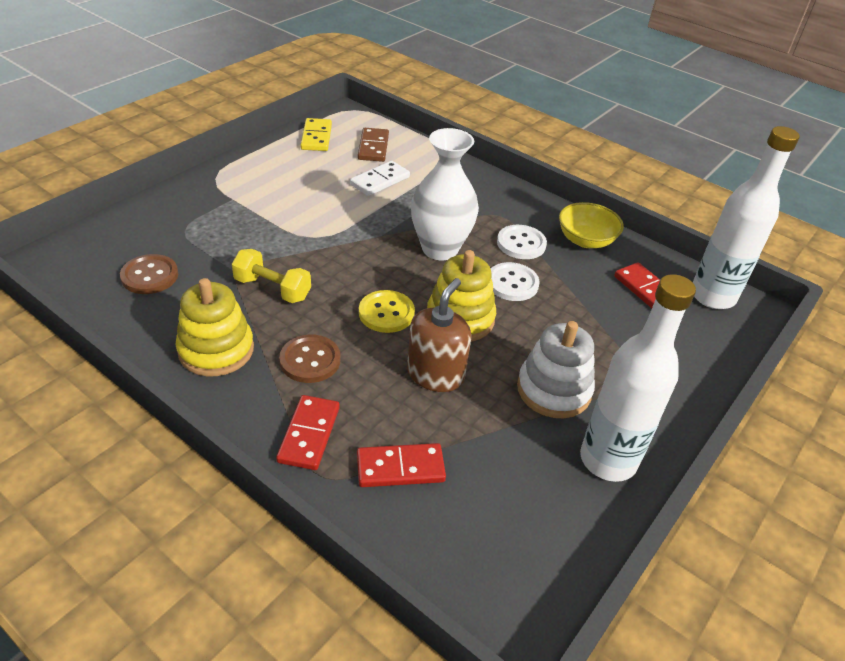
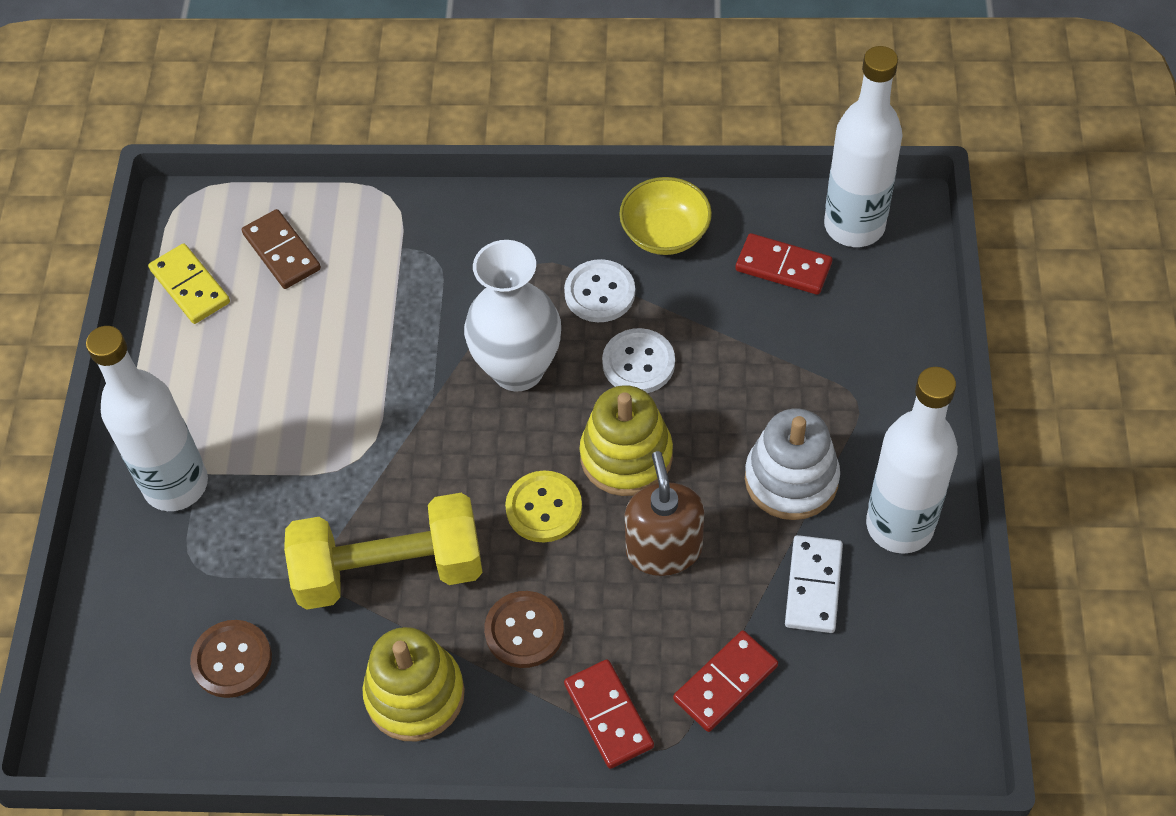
camera: 30 degrees left, 15 degrees up
yellow dumbbell [232,249,311,303] -> yellow dumbbell [284,493,483,610], size x1.73
white domino [350,161,410,196] -> white domino moved to [785,535,843,633]
none -> white bottle [86,326,208,511]

